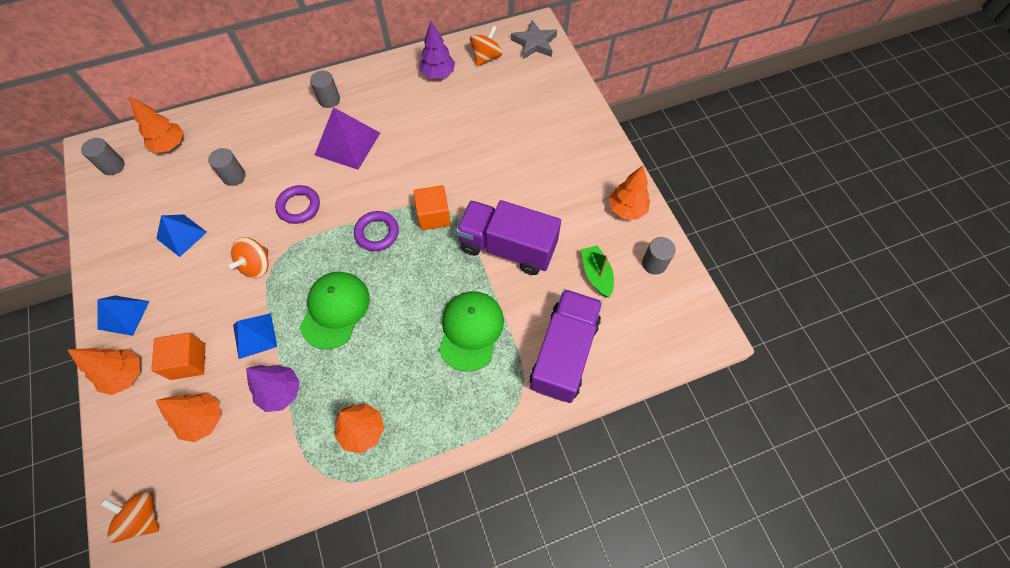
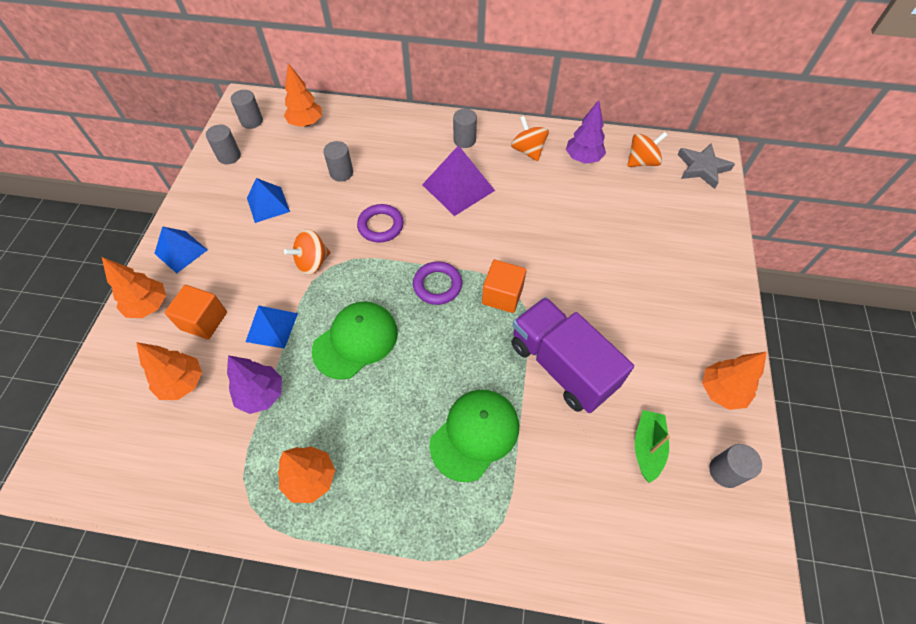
camera: 30 degrees right, 5 degrees down
orange spinning top [100,491,159,543] -> orange spinning top moved to [511,116,549,161]
purple truck [530,289,603,403] -> none
none -> grey cylinder [206,124,241,164]

